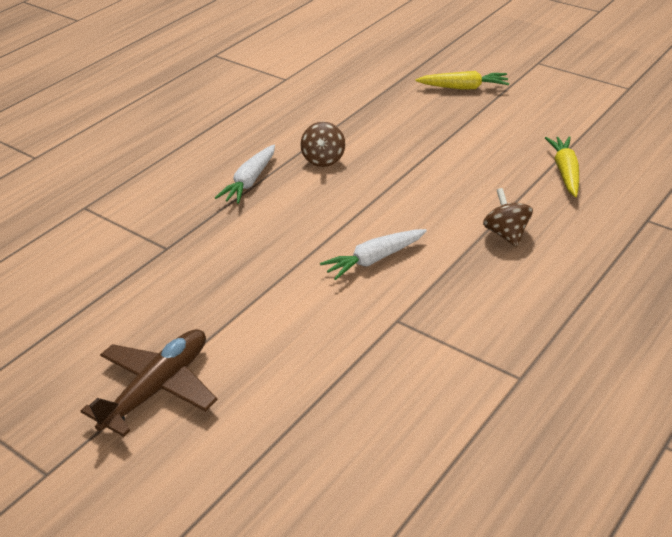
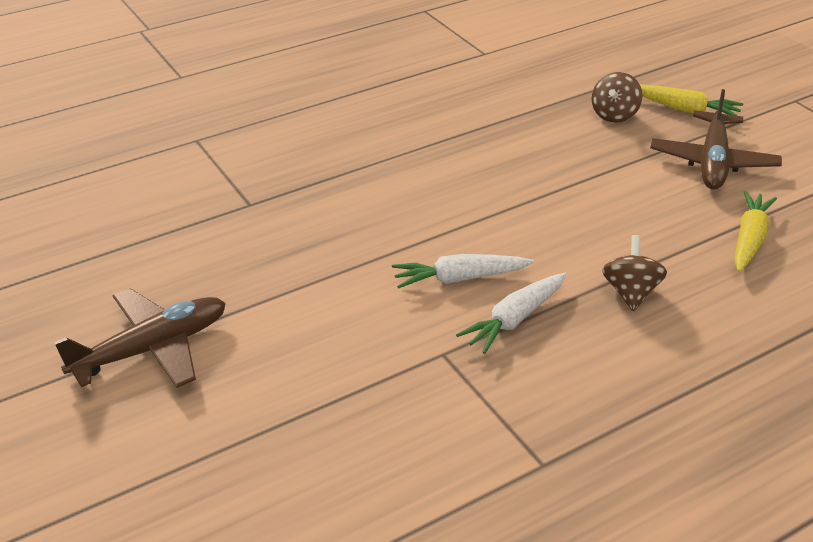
camera: 20 degrees right, 0 degrees up
white carrot [215,145,275,204] -> white carrot moved to [456,273,567,354]
brown spinning top [300,122,345,167] -> brown spinning top moved to [591,72,643,123]
none -> brown plane [650,89,782,190]

